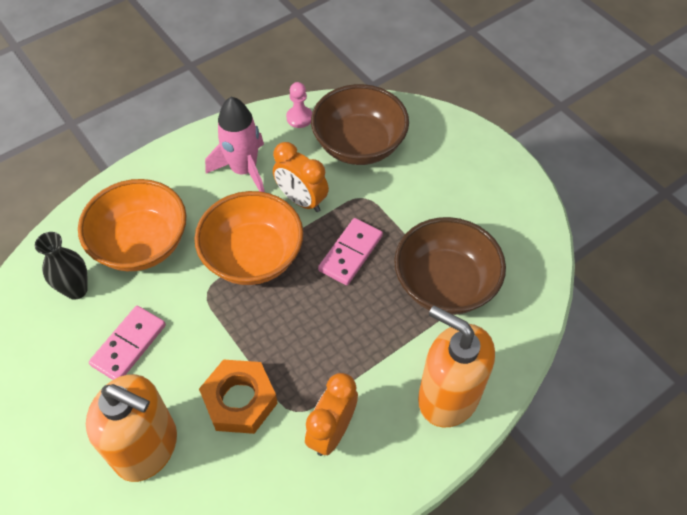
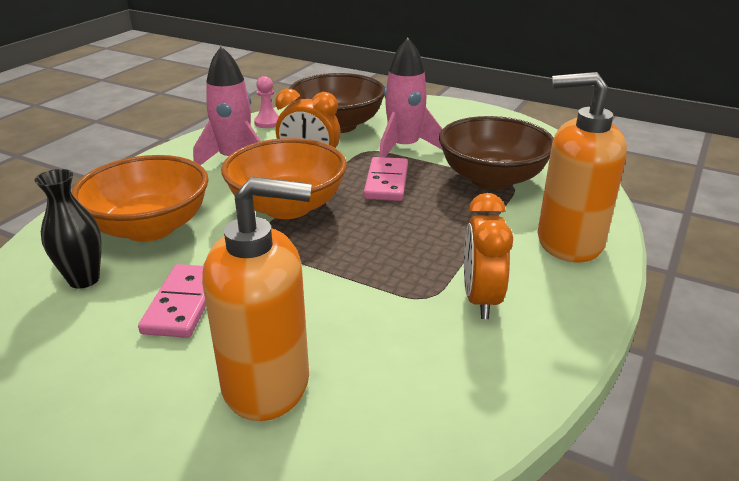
camera: 25 degrees left, 25 degrees down
orange nut [199,359,278,434] -> none
none -> pink rocket [379,38,443,157]

